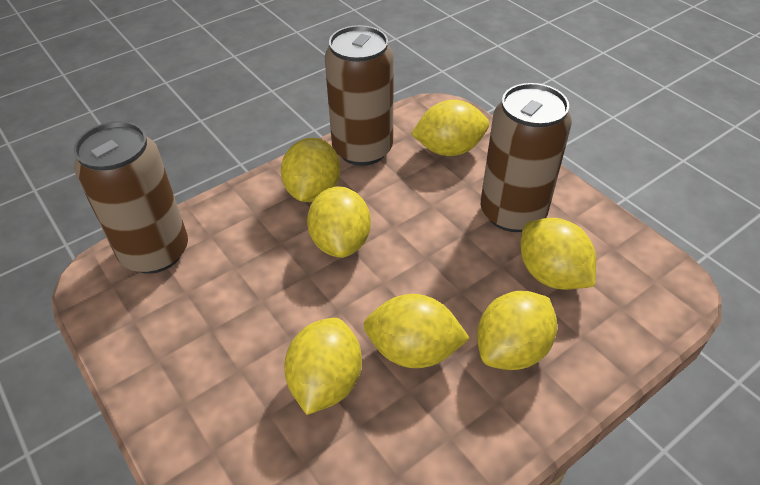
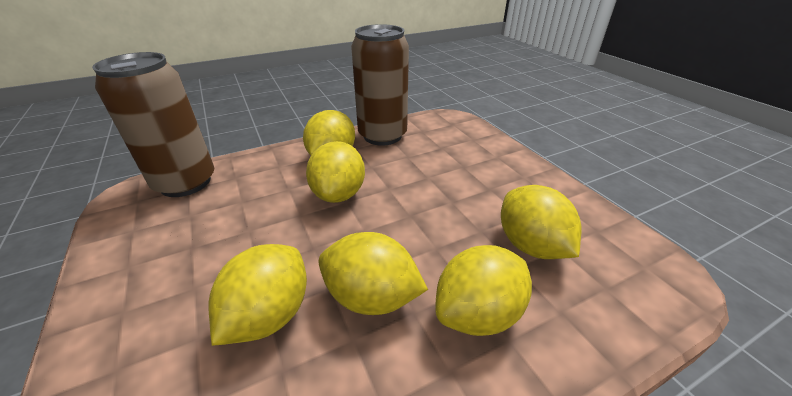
camera: 10 degrees right, 10 degrees down
yellow lemon [411,100,489,156] -> none
brown can [481,83,572,232] -> none

